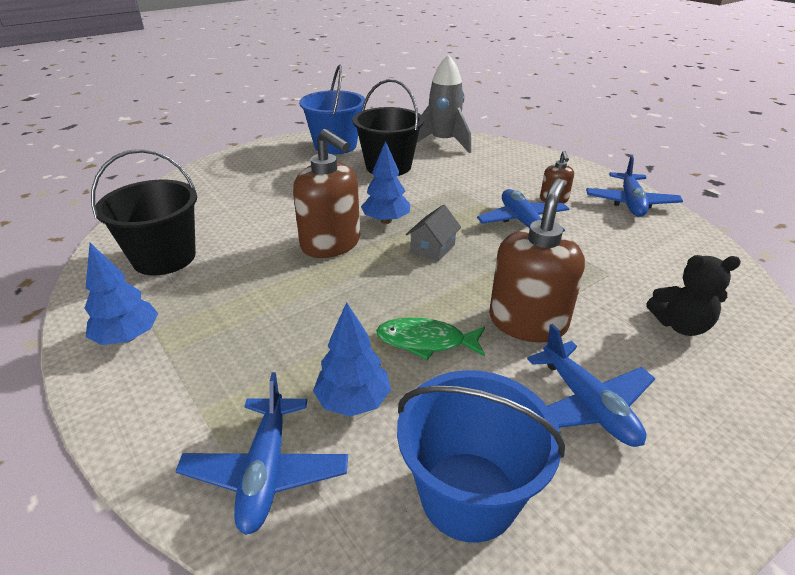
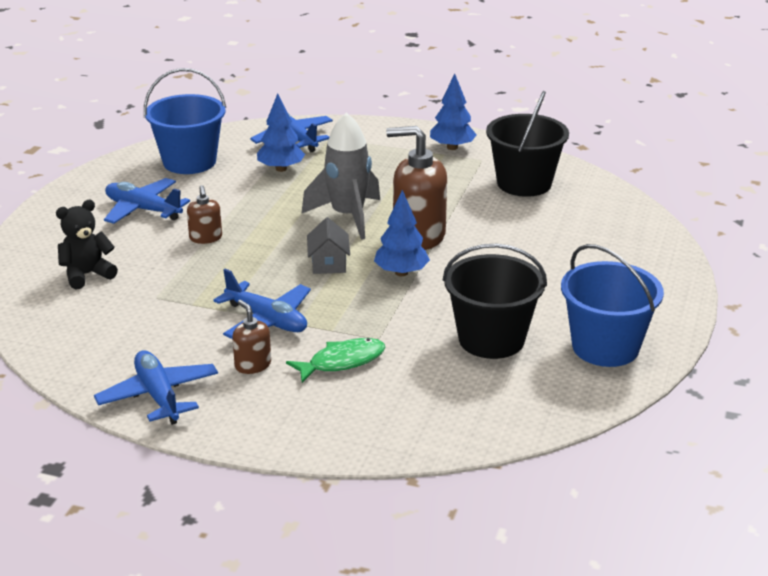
camera: 145 degrees right, 5 degrees down
green fish [376,317,485,360] -> green fish moved to [286,338,385,383]
grey rocket [417,54,471,153] -> grey rocket moved to [301,113,380,240]
brown soap dispenser [489,178,585,342] -> brown soap dispenser [187,185,222,244], size x0.50

